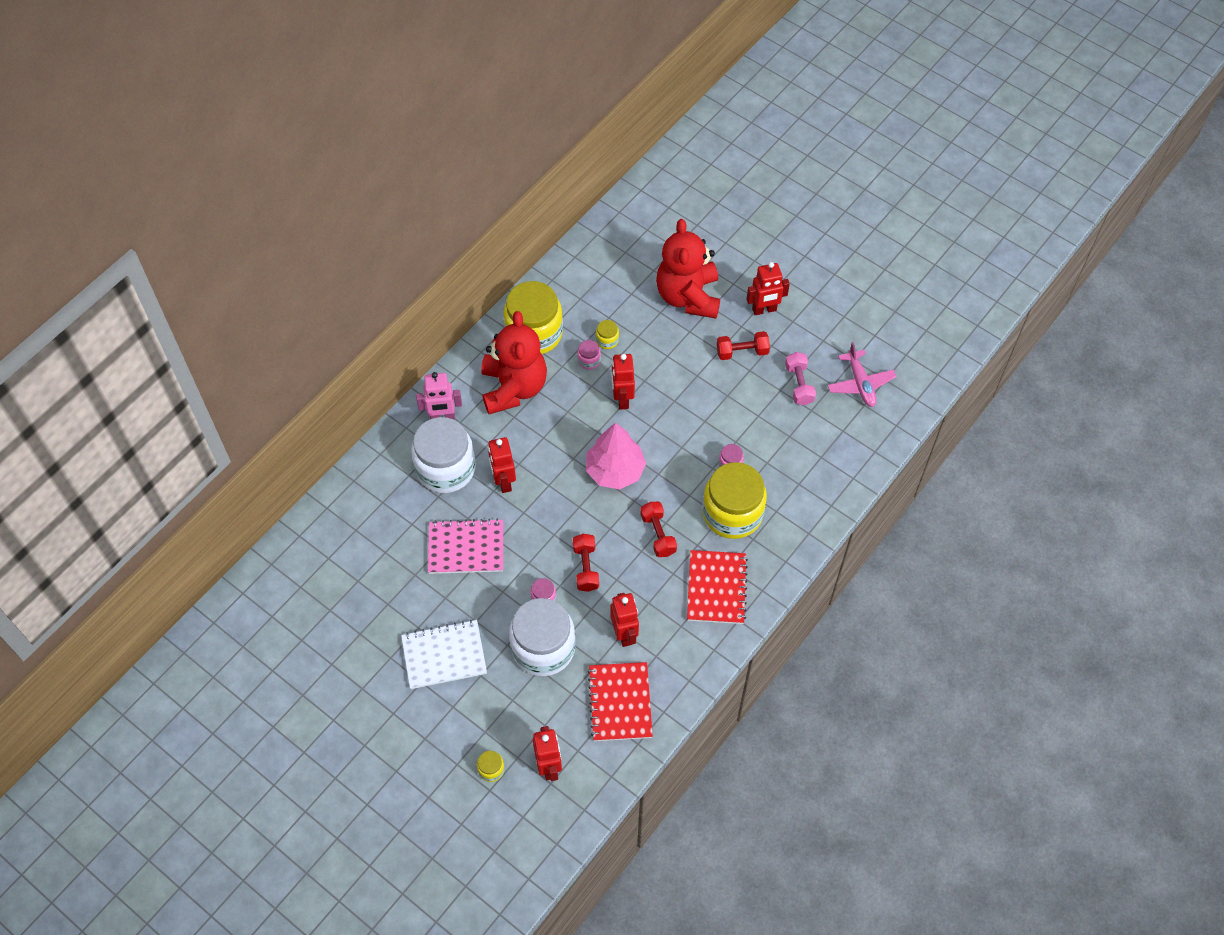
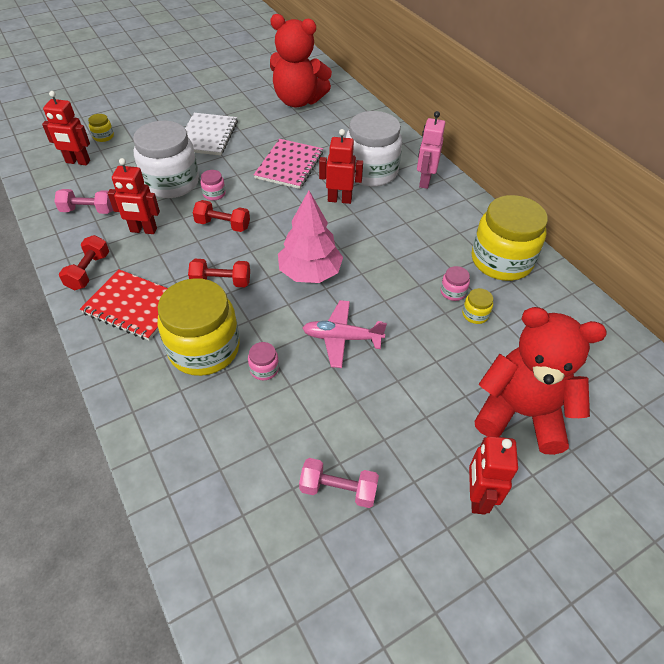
camera: 110 degrees right, 10 degrees down
red teddy bear [481,311,547,414] -> red teddy bear moved to [270,14,332,107]
red notebook [588,662,653,741] -> pink dumbbell [54,189,113,214]
red robot [611,354,635,410] -> none
red dumbbell [717,331,770,360] -> red dumbbell moved to [59,235,109,290]
pink plane [828,342,897,407] -> pink plane moved to [302,300,387,368]

